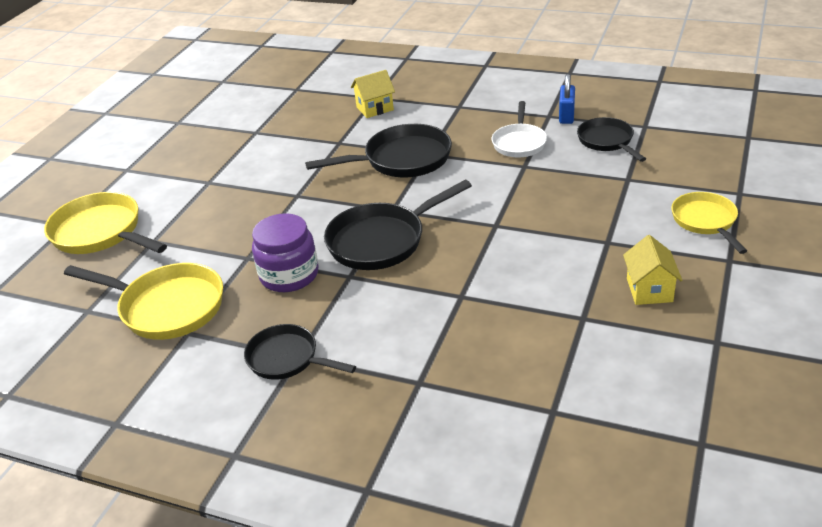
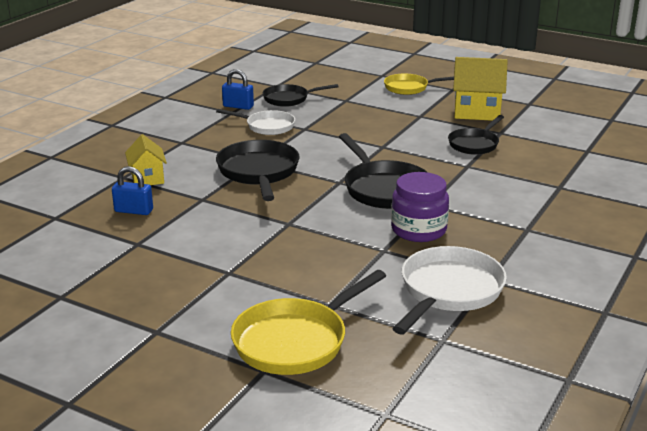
camera: 85 degrees left, 10 degrees down
yellow pan [64,263,223,340] -> white pan [392,246,507,335]
black pan [244,324,356,380] -> black pan moved to [448,115,504,155]
yellow house [623,235,683,305] -> yellow house [453,57,508,121], size x1.60
none -> blue padlock [112,166,153,215]

